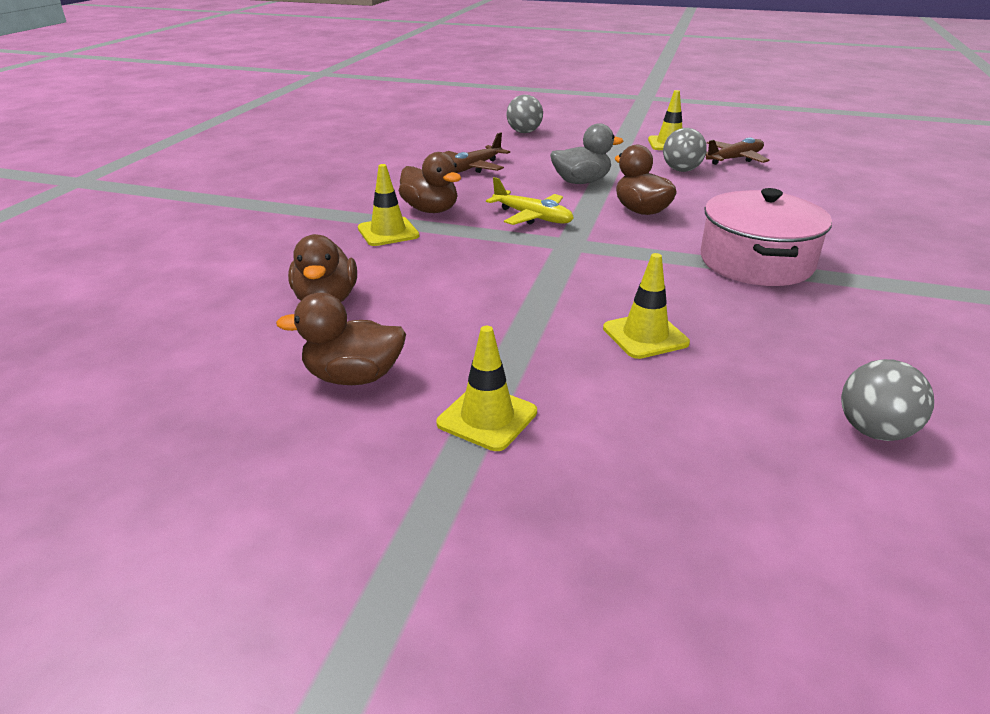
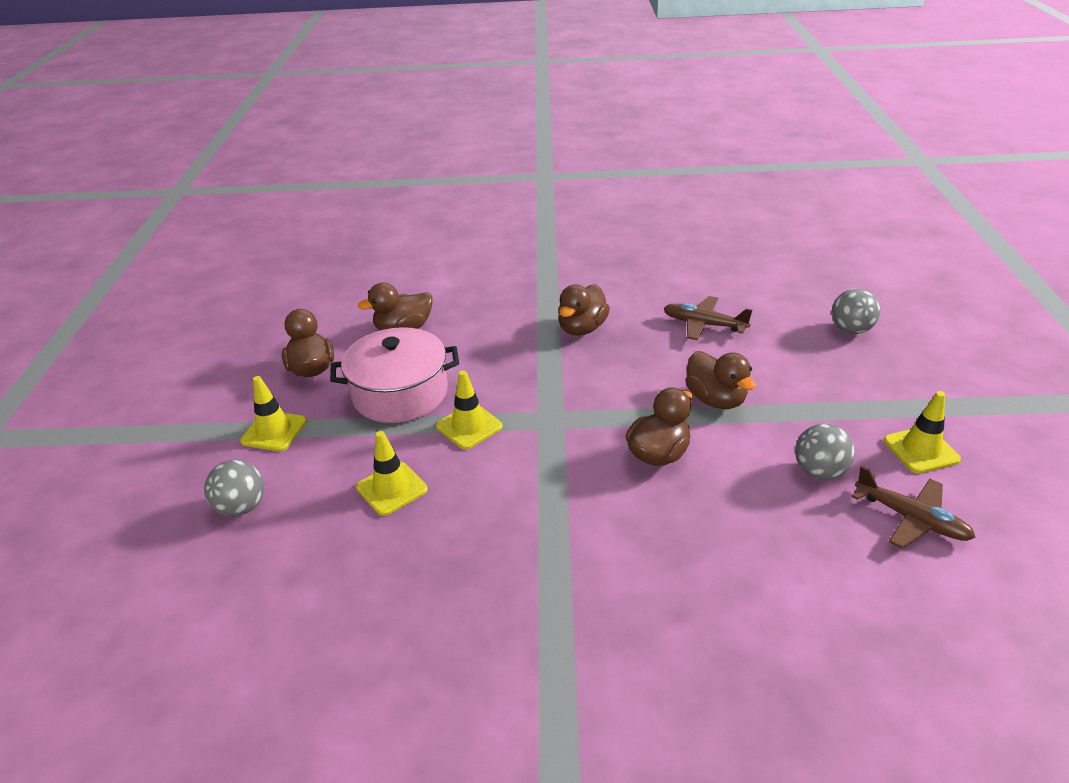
camera: 75 degrees right, 5 degrees up
yellow traffic cone [358,164,419,246] -> yellow traffic cone moved to [436,370,503,450]
yellow plane [486,177,574,225] -> none
grey duck [550,123,623,184] -> brown duck [685,351,756,409]
pink pot [701,188,832,286] -> pink pot moved to [330,327,459,423]
grey ball [841,359,934,441] -> grey ball moved to [204,460,264,517]

